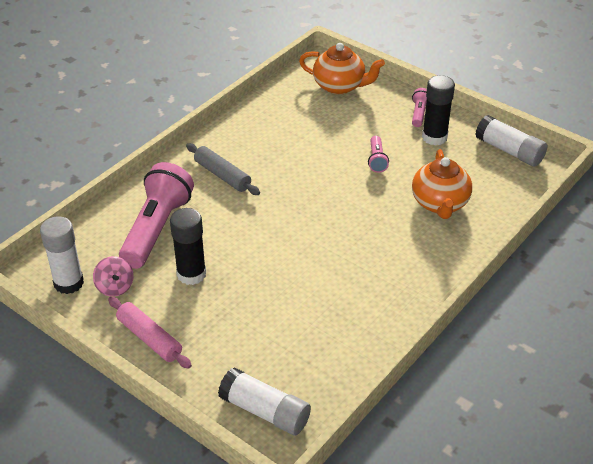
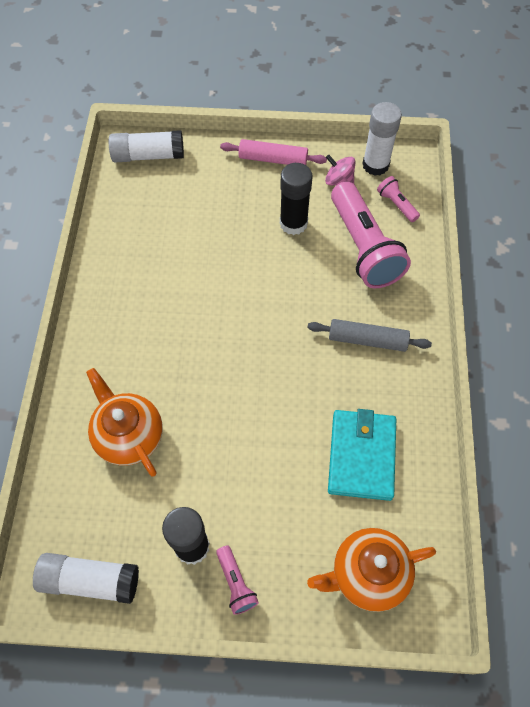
camera: 145 degrees right, 20 degrees up
pink flashlight [368,136,389,173] -> pink flashlight moved to [377,176,420,222]
none -> turquoise wallet [328,409,396,501]

